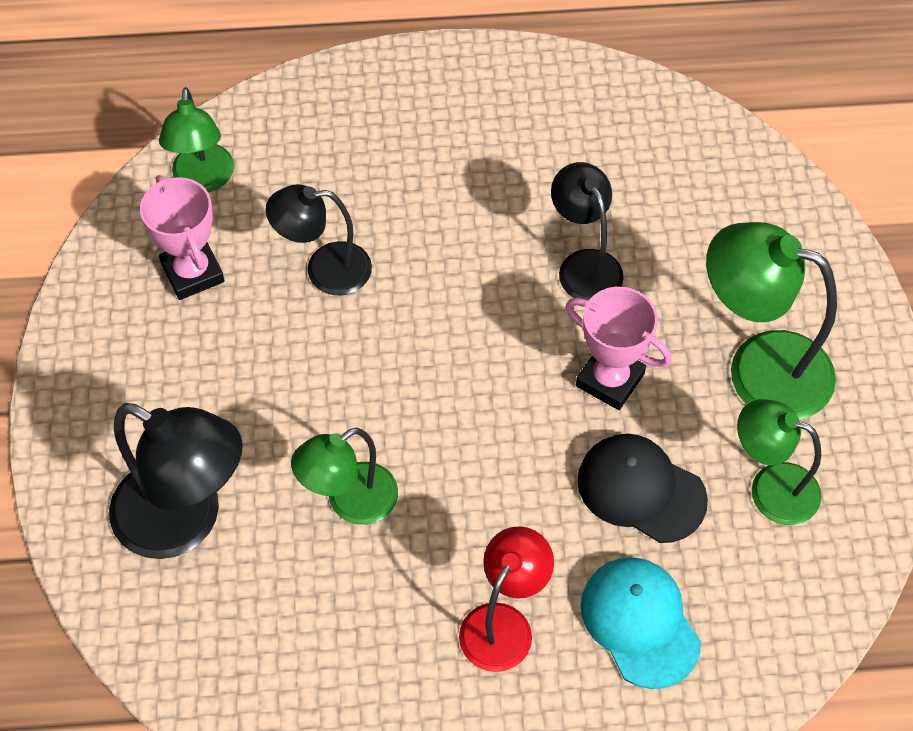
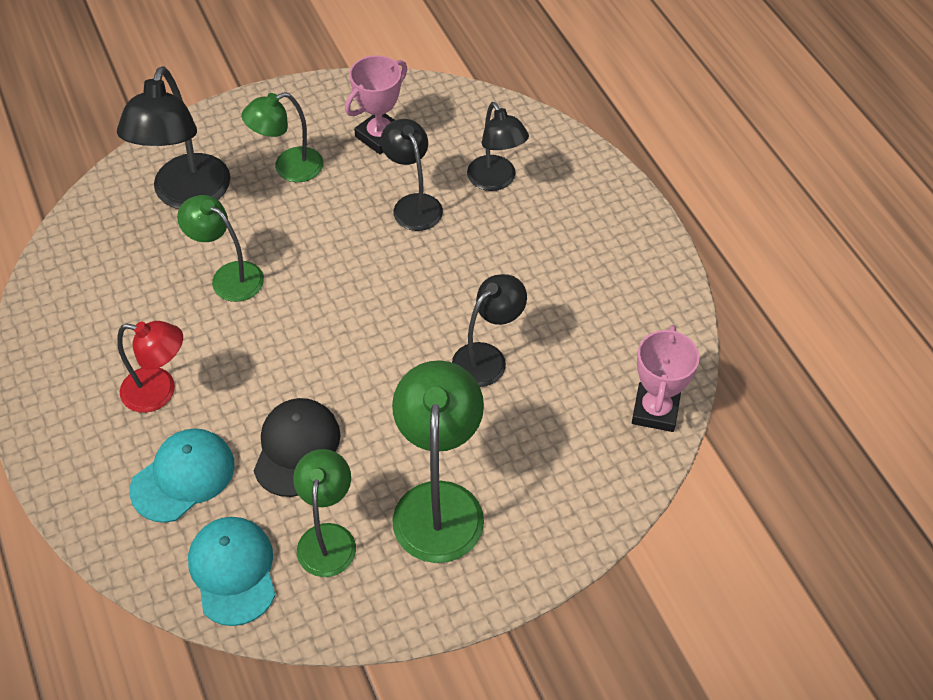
camera: 70 degrees right, 5 degrees down
green lamp [159,87,234,192] -> green lamp moved to [242,92,323,182]
pink trophy [566,287,672,410] -> pink trophy moved to [632,325,699,432]
none -> turquoise cap [188,517,276,626]
none -> black lamp [467,102,529,191]

